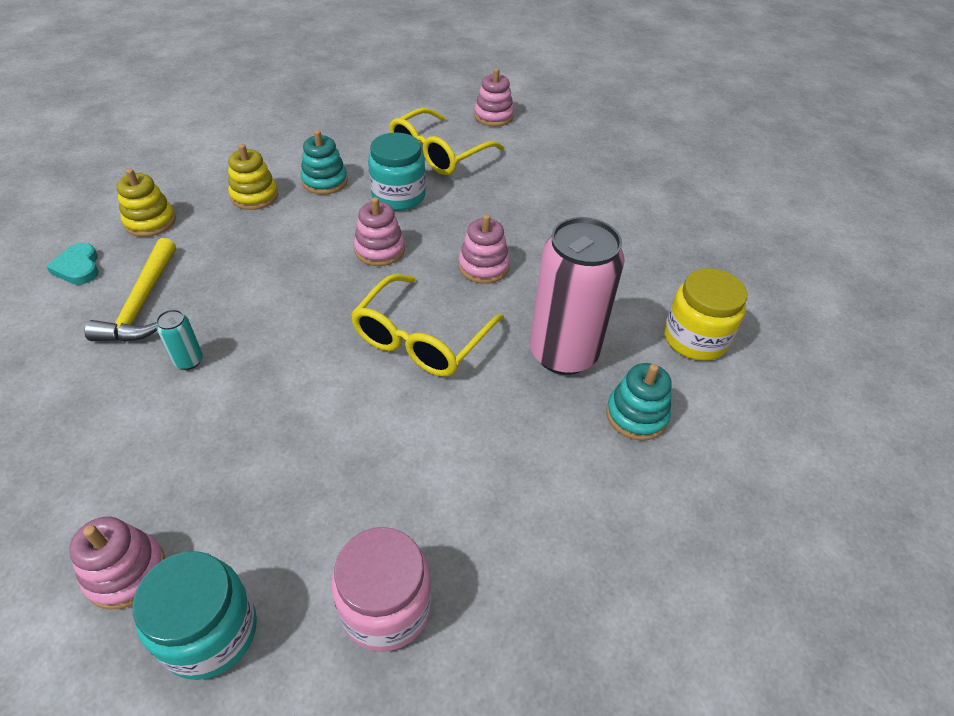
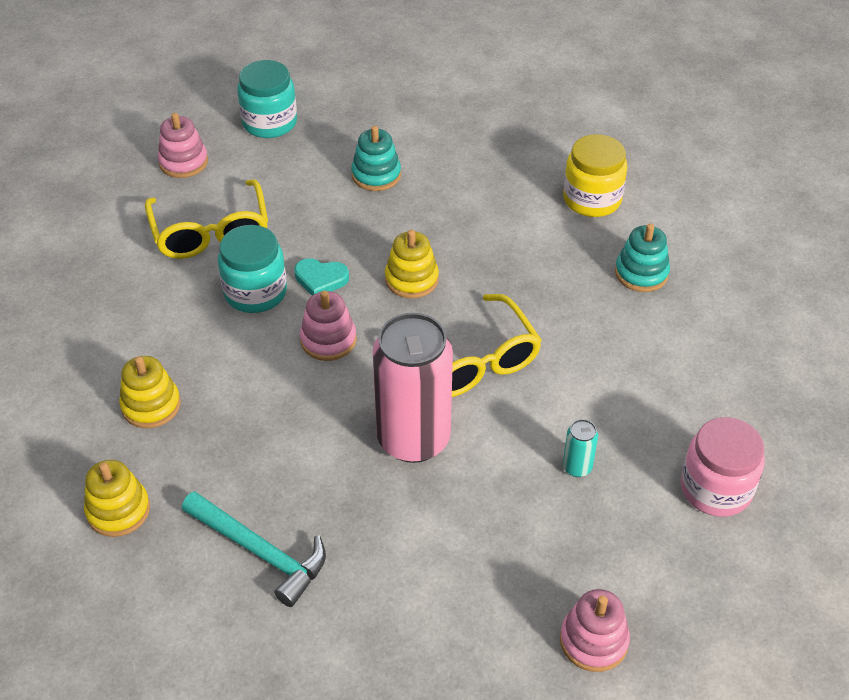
camera: 55 degrees left, 0 degrees up
turquoise heart [46,243,99,285] -> turquoise heart moved to [294,258,349,295]
yellow hammer [84,238,176,342] -> turquoise hammer [182,491,326,607]
turquoise jar [133,551,257,680] -> turquoise jar moved to [237,60,297,138]
turquoise can [156,309,203,370] -> turquoise can moved to [563,419,598,477]
turquoise stacking toy [301,130,348,195] -> turquoise stacking toy moved to [351,126,401,191]
pink stacking toy [458,214,510,284] -> yellow stacking toy [385,230,439,298]
pink can [530,217,625,375] -> pink can moved to [373,313,453,463]

